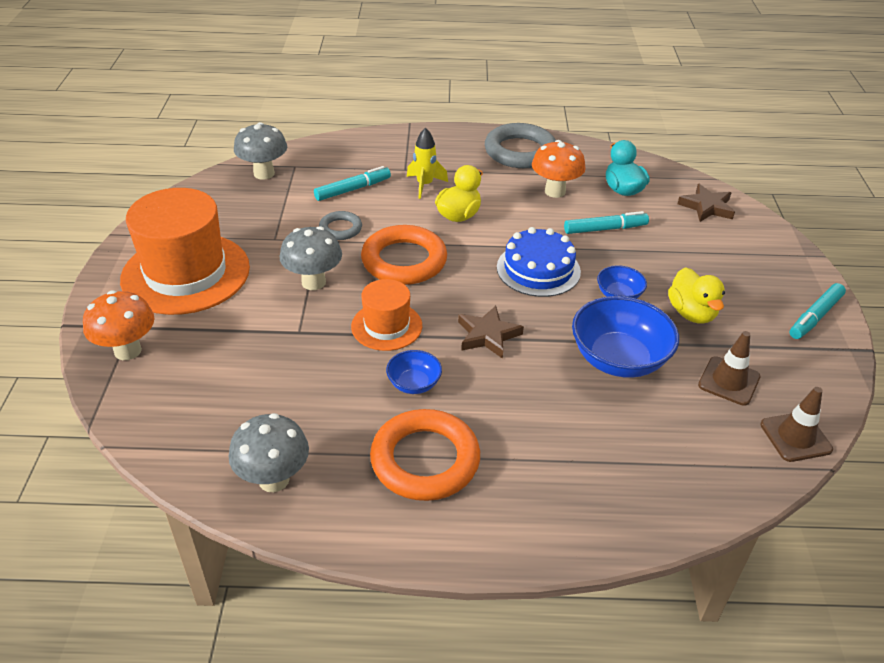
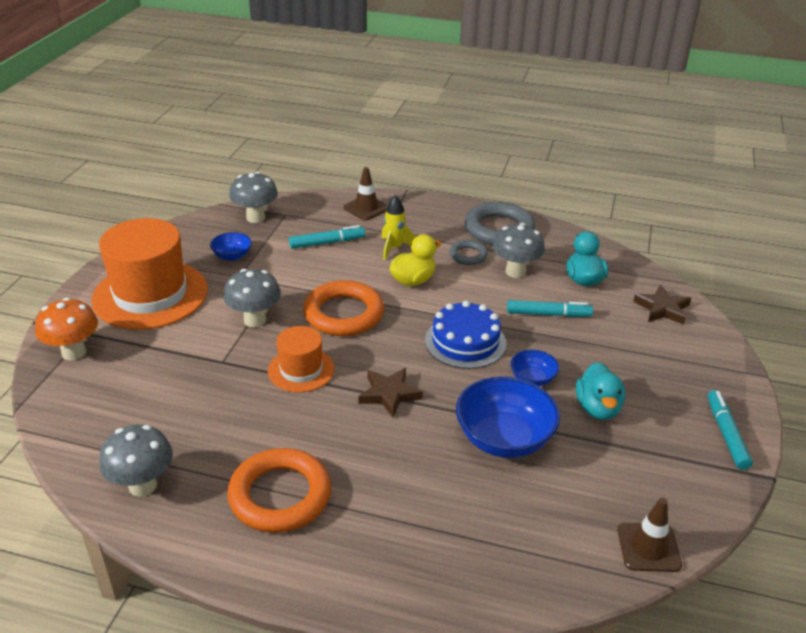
camera: 15 degrees right, 5 degrees down
grey ring [319,211,362,240] -> grey ring moved to [449,240,488,265]
blue bowl [386,350,442,394] -> blue bowl moved to [210,232,252,261]
orange mushroom [532,140,586,198] -> grey mushroom [493,223,545,278]
yellow duck [668,267,725,323] -> turquoise duck [576,362,625,420]
brown traffic cone [698,331,760,406] -> brown traffic cone moved to [343,167,388,221]
turquoise marker [789,283,846,339] -> turquoise marker turned 120 degrees clockwise [708,390,753,470]

